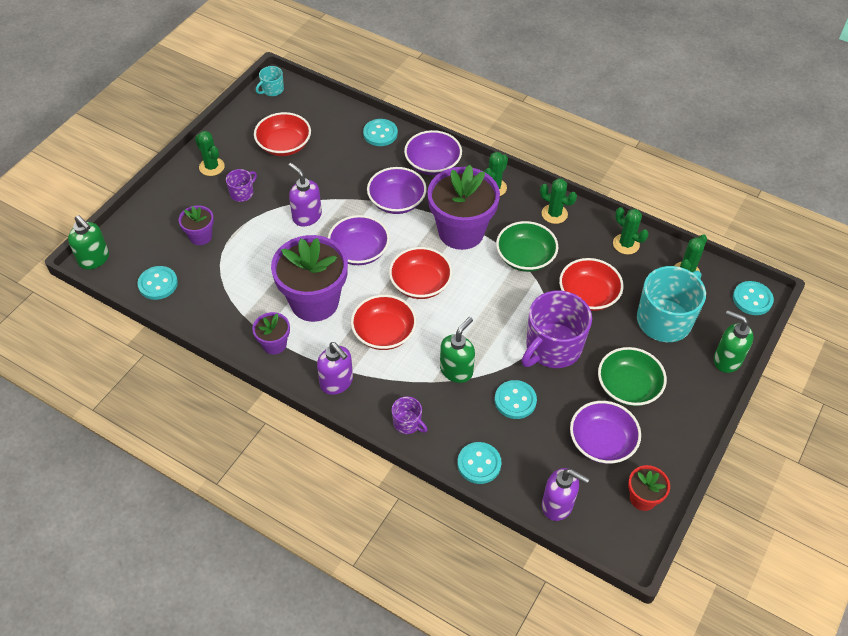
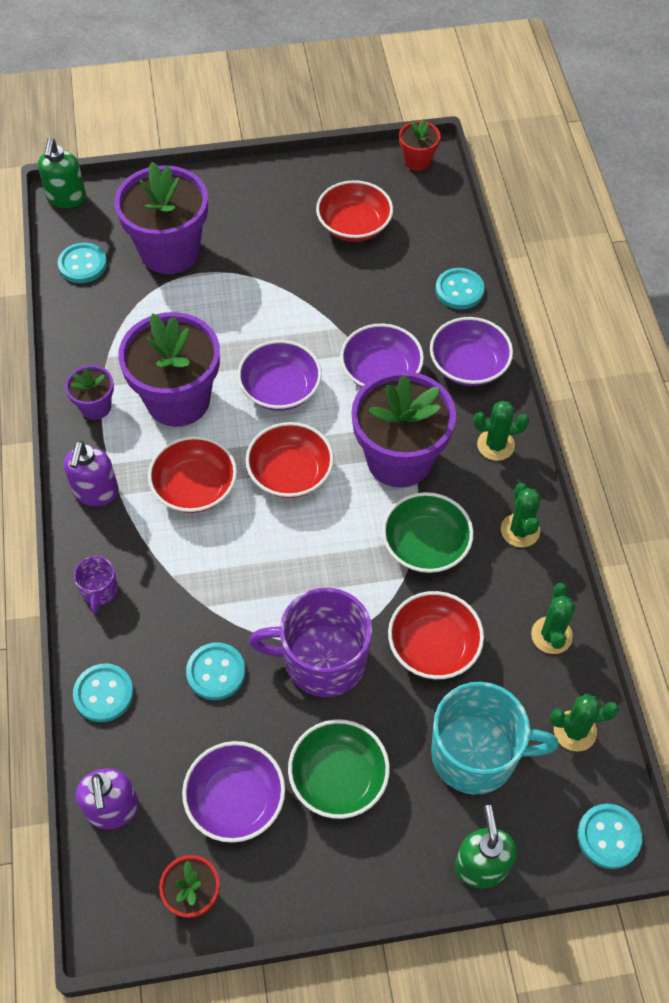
camera: 50 degrees right, 5 degrees up
purple flower pot [179,205,214,245] -> purple flower pot [115,162,208,274], size x2.07
green cactus [195,131,225,176] -> none
purple mug [226,169,257,202] -> none
turquoise mug [256,66,284,96] -> red flower pot [399,119,441,171]
purple soap dispenser [288,163,322,226] -> none
green soap dispenser [440,317,475,383] -> none

